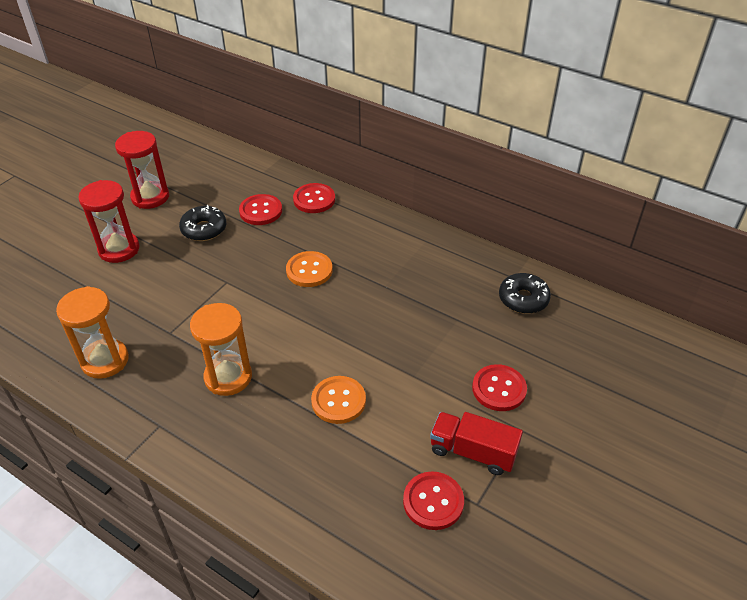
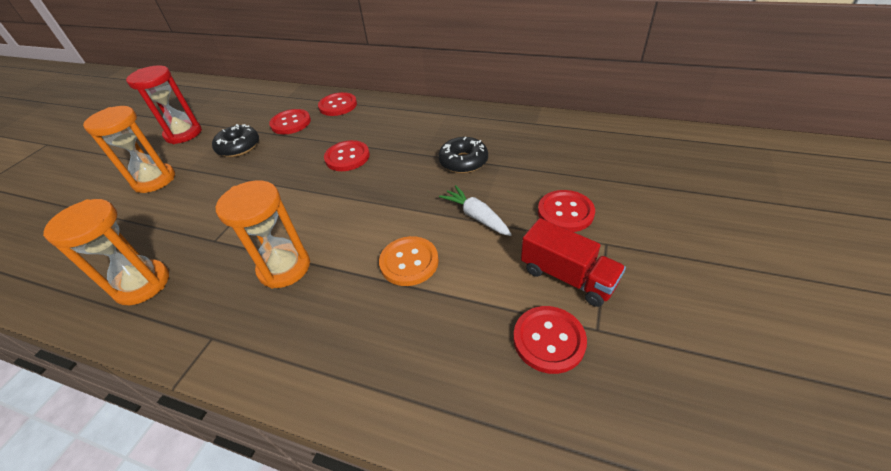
camera: 10 degrees left, 0 degrees up
red hourglass [78,180,140,263] -> orange hourglass [83,106,175,193]
orange button [286,251,333,287] -> red button [324,140,370,171]
red truck [430,412,523,475] -> red truck turned 150 degrees counterclockwise [521,218,626,307]
black donut [499,273,551,314] -> black donut moved to [438,137,488,173]
none -> white carrot [439,185,512,236]

